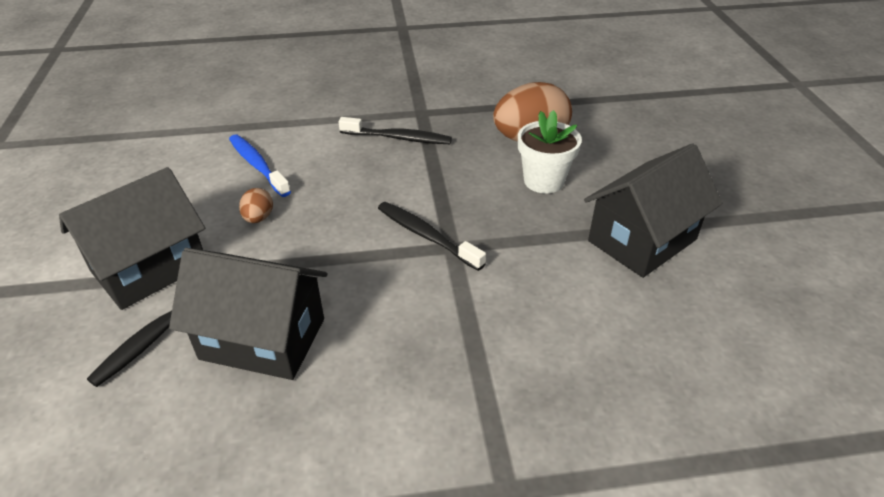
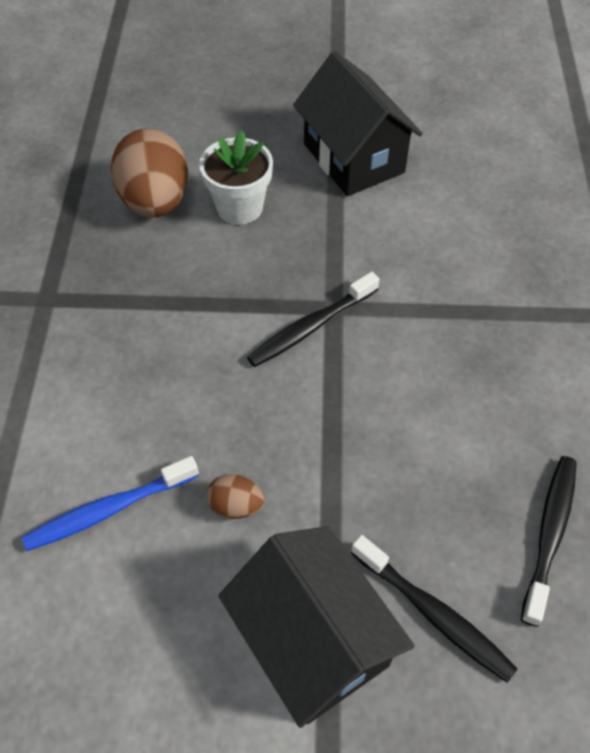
camera: 80 degrees left, 15 degrees up
black house [169,248,327,380] -> none
black toothbrush [339,117,452,144] -> black toothbrush moved to [521,456,577,627]

